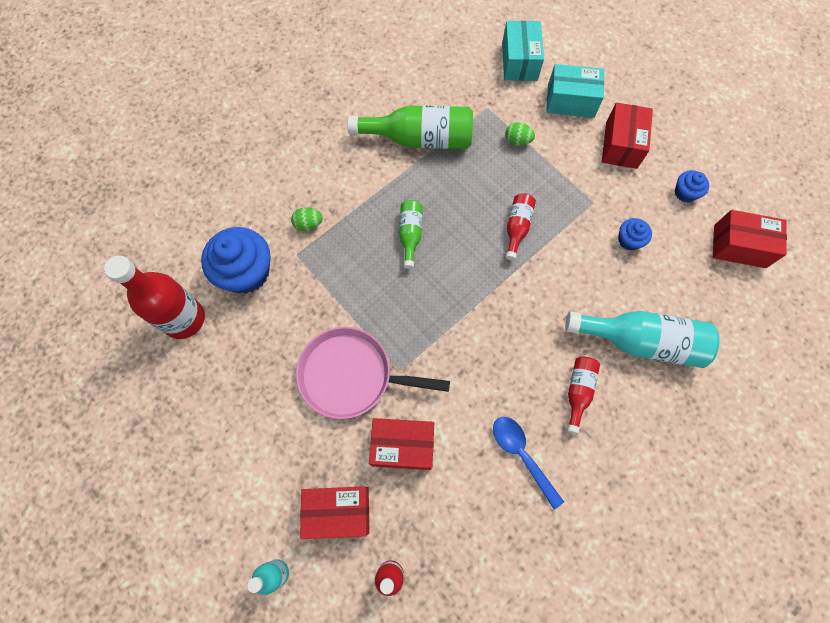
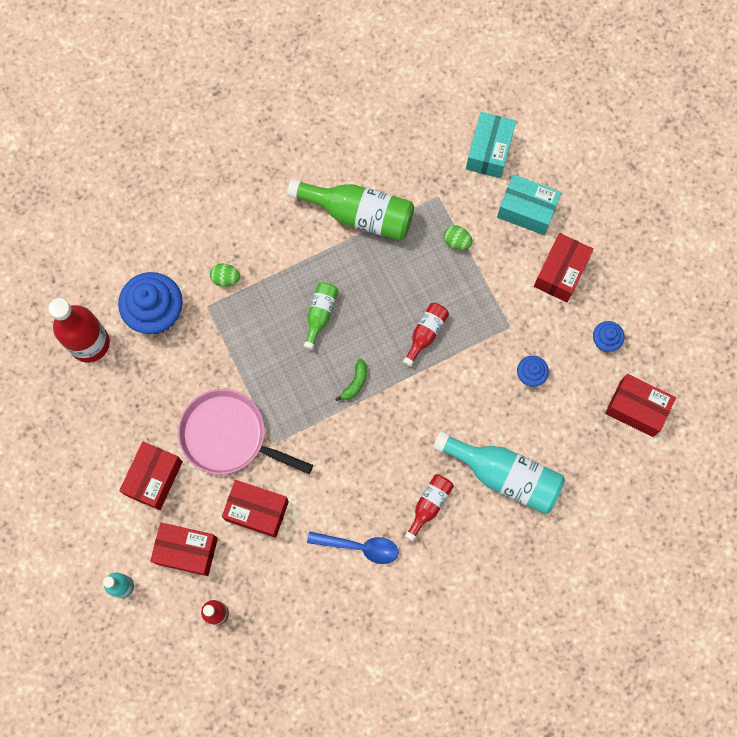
camera: 15 degrees right, 5 degrees up
blue spoon [493,417,564,509] -> blue spoon turned 120 degrees clockwise [307,531,399,564]
none -> red box [119,442,183,510]
none -> green banana [336,359,367,401]

